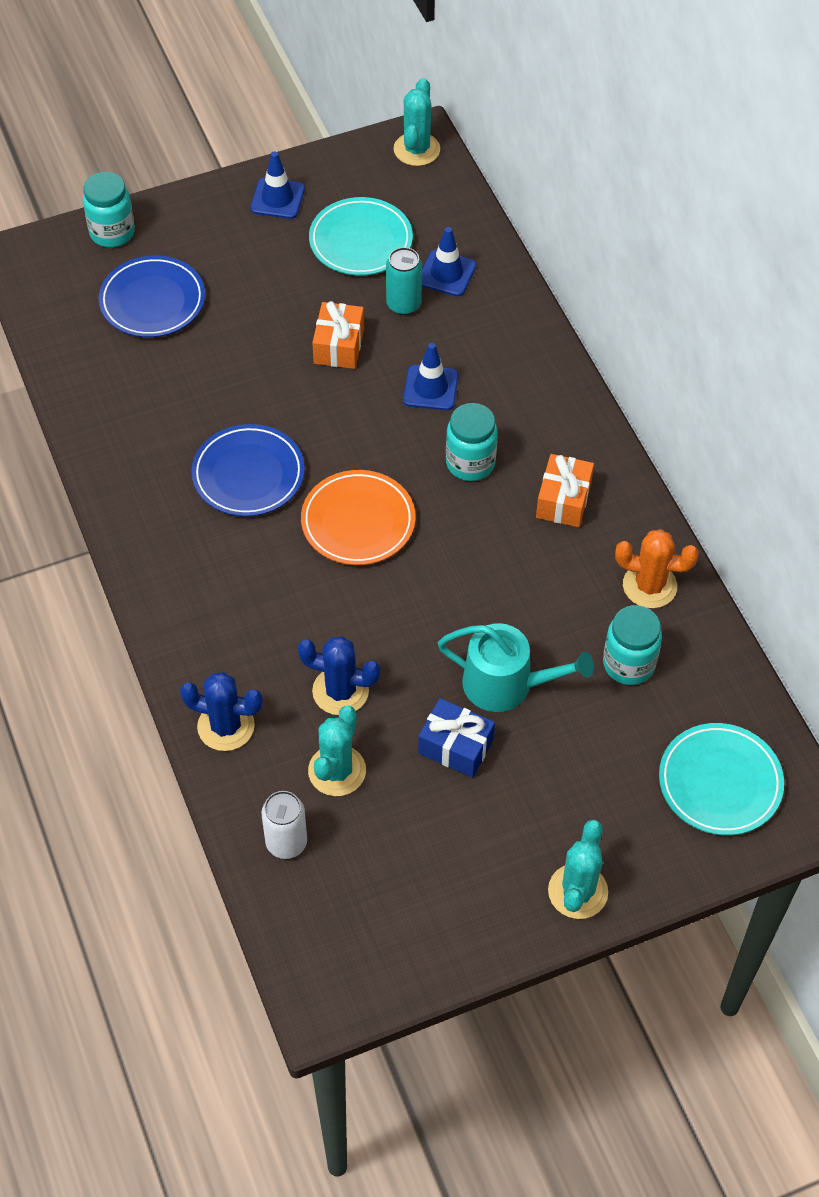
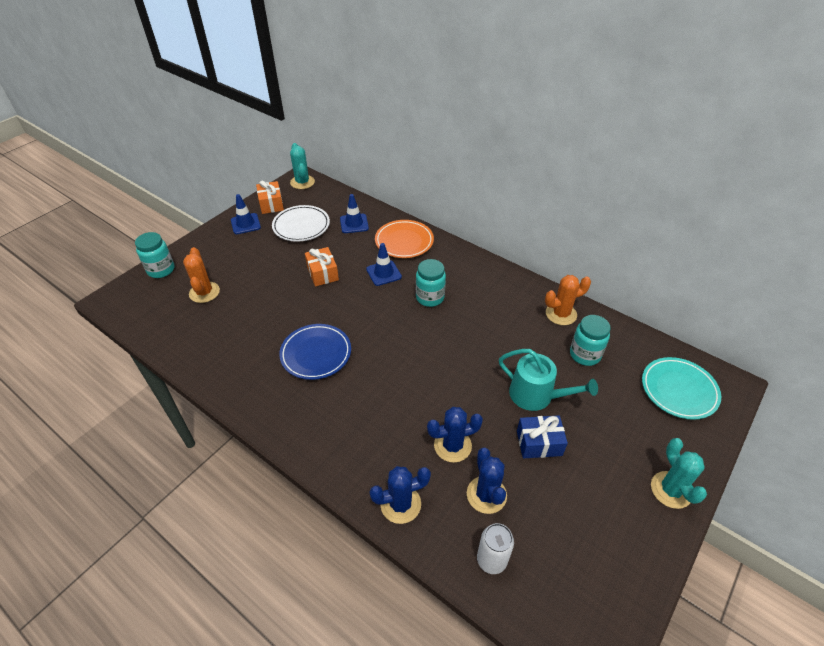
camera: 30 degrees left, 10 degrees down
blue plate [99,255,205,337] -> orange cactus [183,247,220,303]
orange plate [301,470,416,565] -> orange plate moved to [375,220,434,258]
turquoise cactus [308,706,366,796] -> blue cactus [467,447,507,514]
turquoise plate [309,197,413,276] -> white plate [272,205,330,242]
turquoise can [386,247,422,315] -> none
turquoise watering can [438,623,594,712] -> turquoise watering can turned 45 degrees clockwise [499,349,598,411]
orange gift [536,454,594,527] -> orange gift moved to [256,181,284,214]

